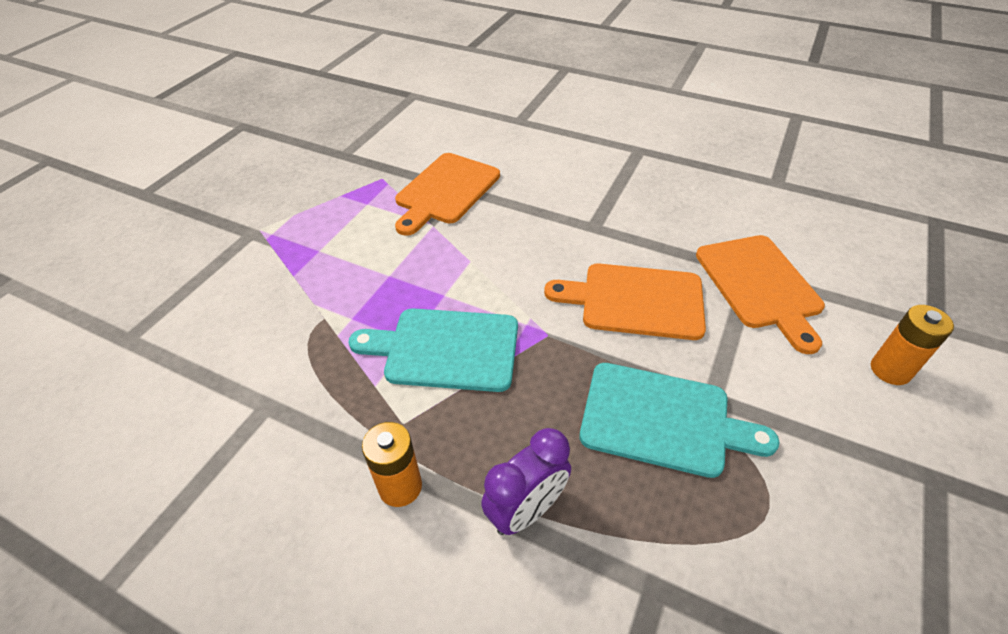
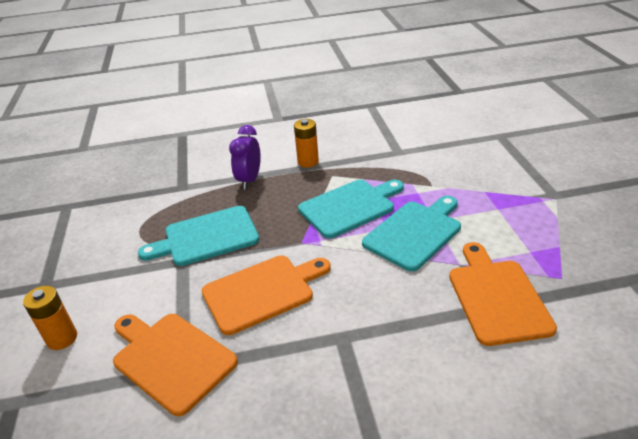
camera: 145 degrees right, 10 degrees down
none -> turquoise cutting board [362,196,461,271]

